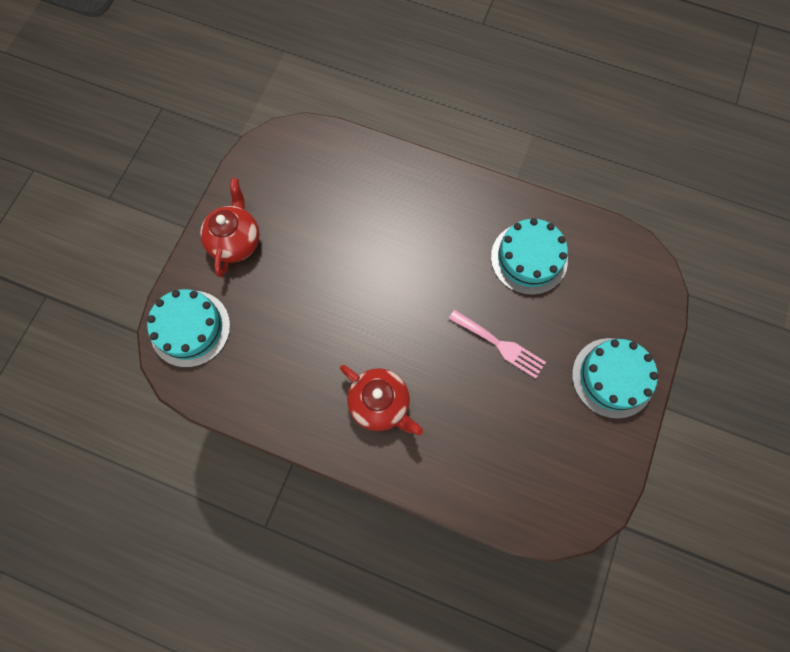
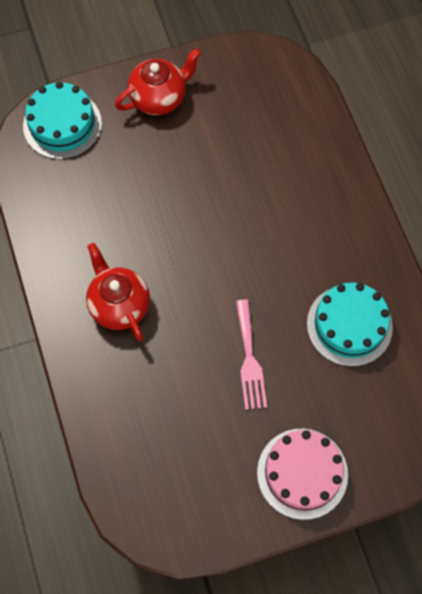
camera: 50 degrees right, 5 degrees down
red teapot [340,365,423,436] -> red teapot turned 150 degrees clockwise [86,243,150,341]
turquoise cake [572,338,658,419] -> pink cake [257,429,348,520]

